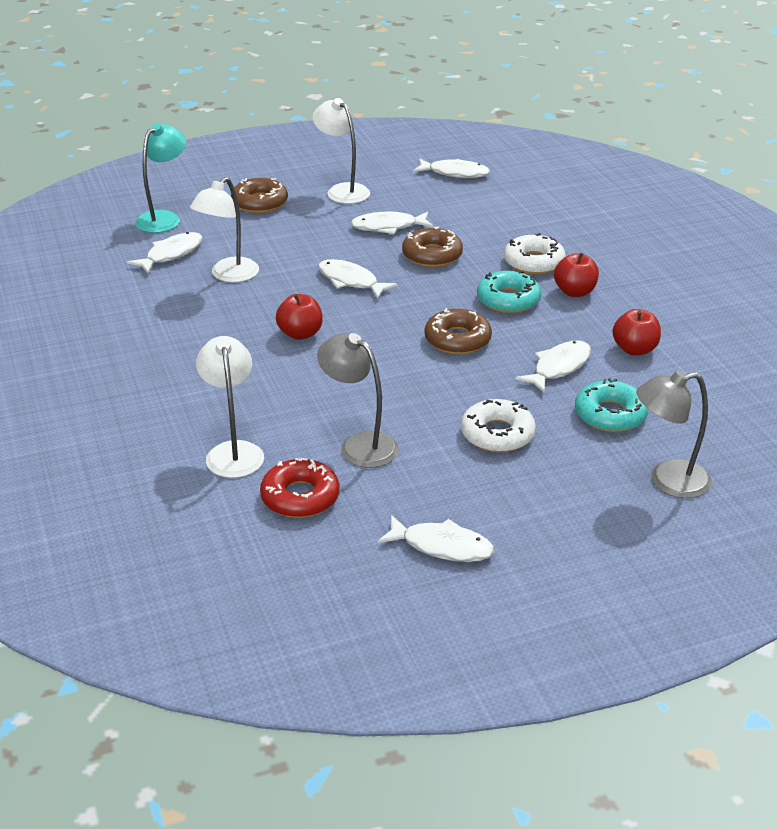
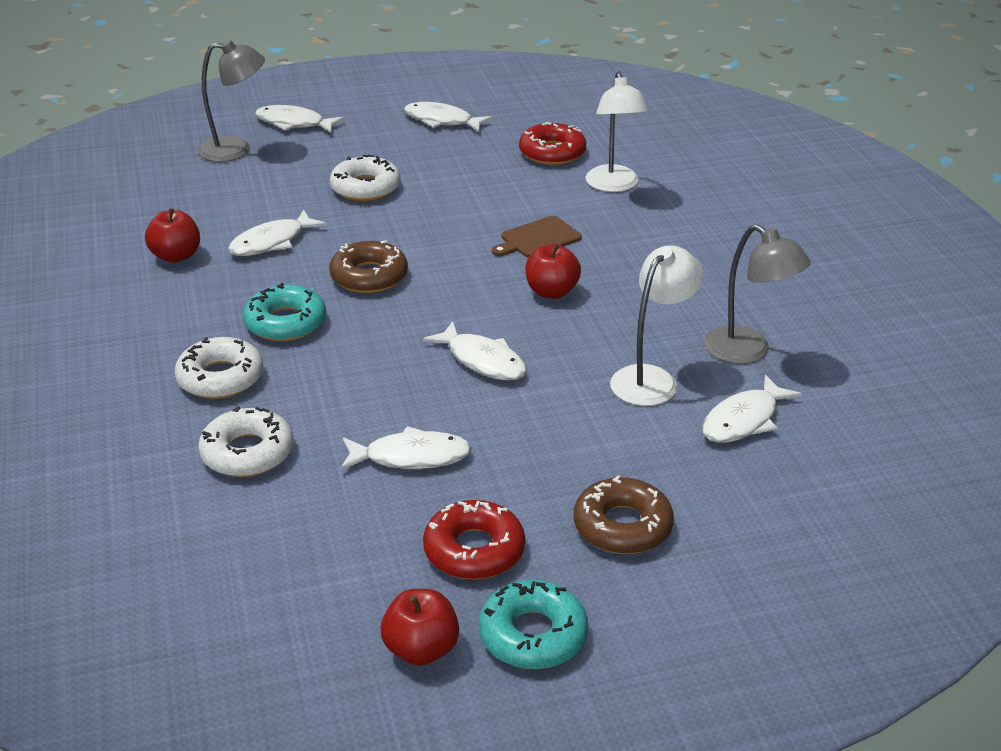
camera: 175 degrees left, 0 degrees up
turquoise lamp [135,123,186,233] -> none
white lamp [312,98,370,204] -> red donut [423,500,525,579]
grey lamp [317,333,399,468] -> grey lamp moved to [704,224,811,364]
brown donut [402,226,463,267] -> none
white fish [413,158,490,178] -> white fish moved to [255,105,345,133]
red apple [554,253,599,297] -> red apple moved to [380,589,459,666]
turquoise donut [575,378,649,432] -> turquoise donut moved to [479,580,588,669]
none -> white donut [198,406,293,477]
none -> brown cutting board [492,216,582,258]

